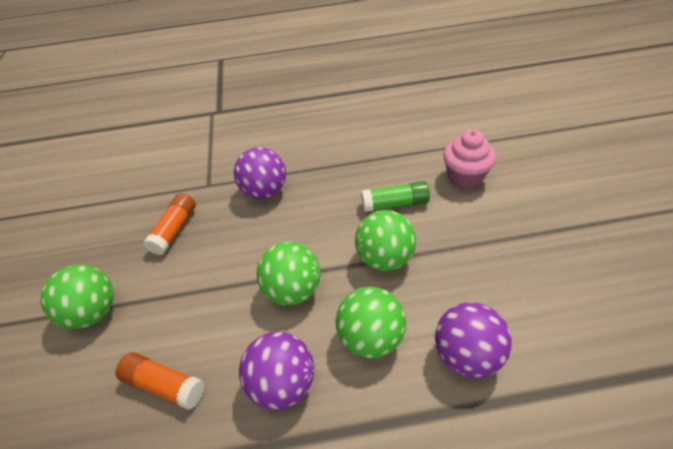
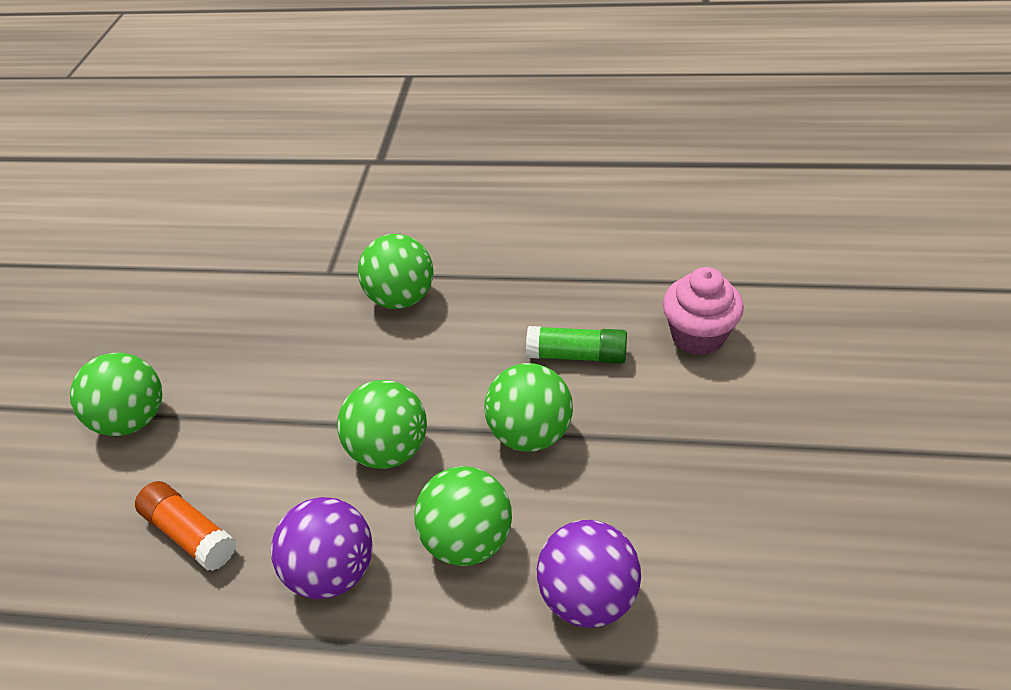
camera: 15 degrees right, 0 degrees up
orange glue stick [143,193,196,255] -> none
purple ball [234,147,286,199] -> green ball [358,234,434,309]

